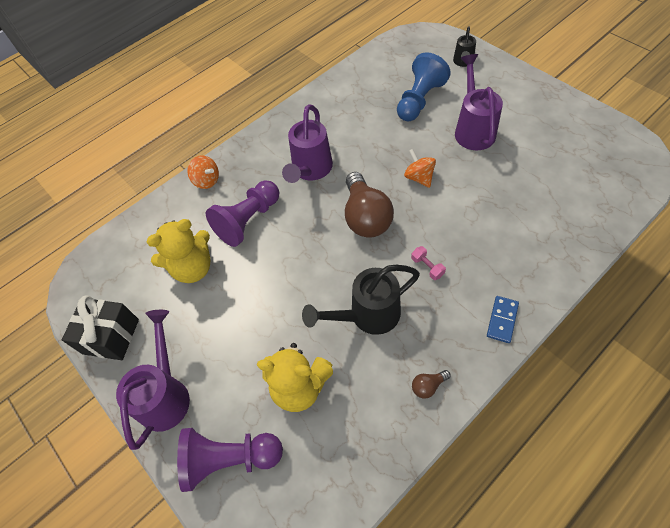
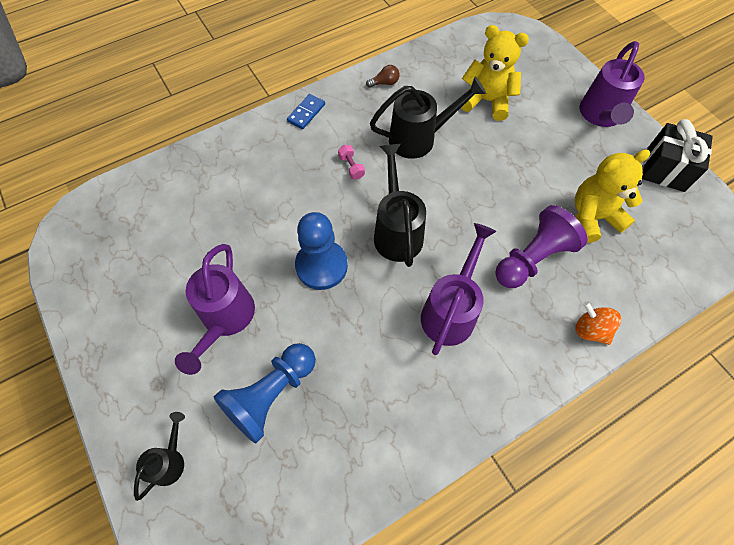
camera: 175 degrees left, 5 degrees up
purple pawn [177,428,283,492] -> none
brown light bulb [345,172,394,238] -> black watering can [374,144,426,267]
orange spinning top [404,149,436,188] -> blue pawn [295,212,348,290]

